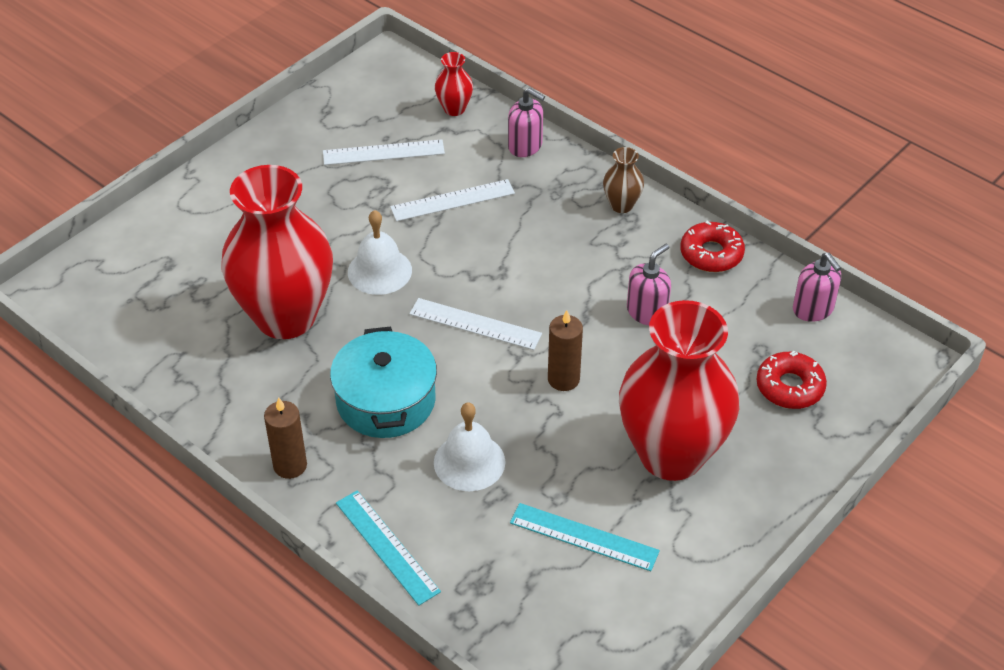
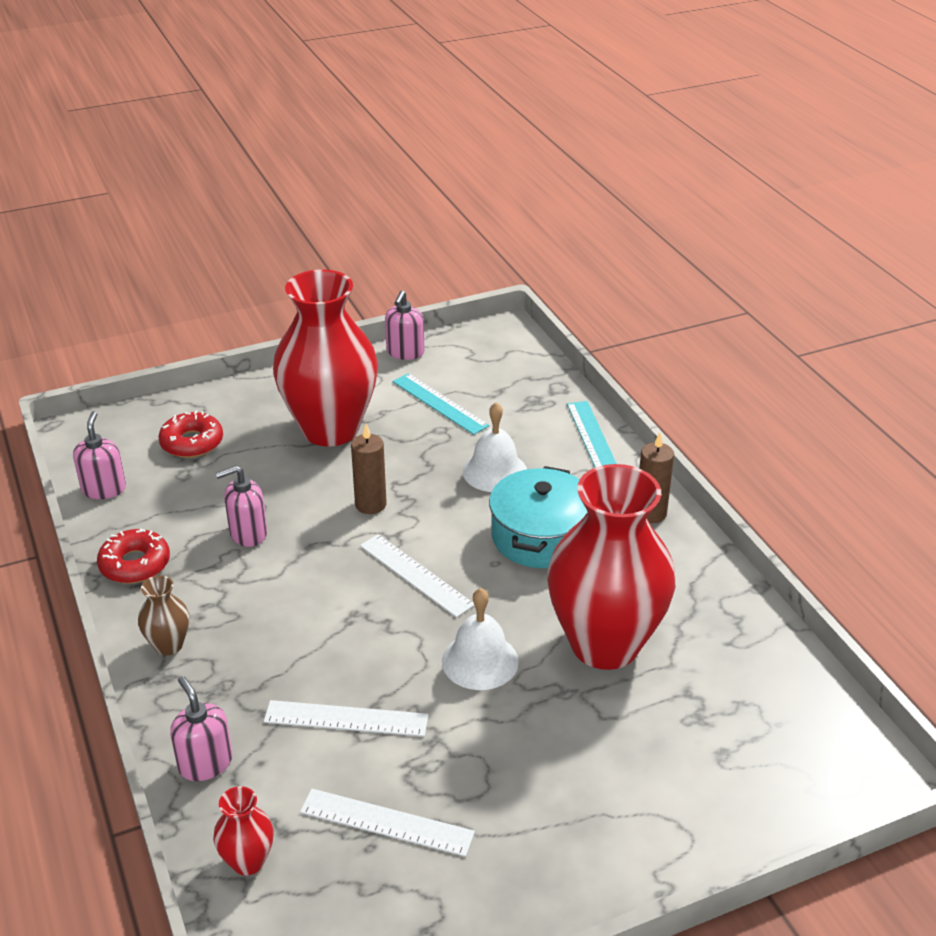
camera: 155 degrees left, 10 degrees down
none -> pink soap dispenser [385,291,425,360]

